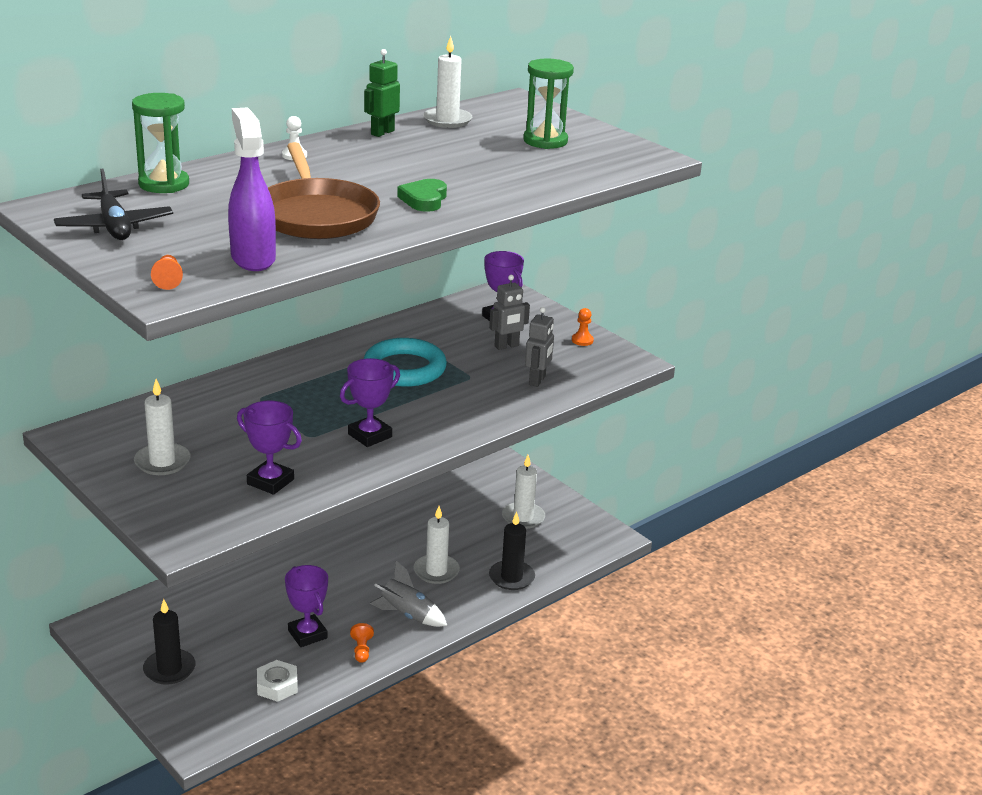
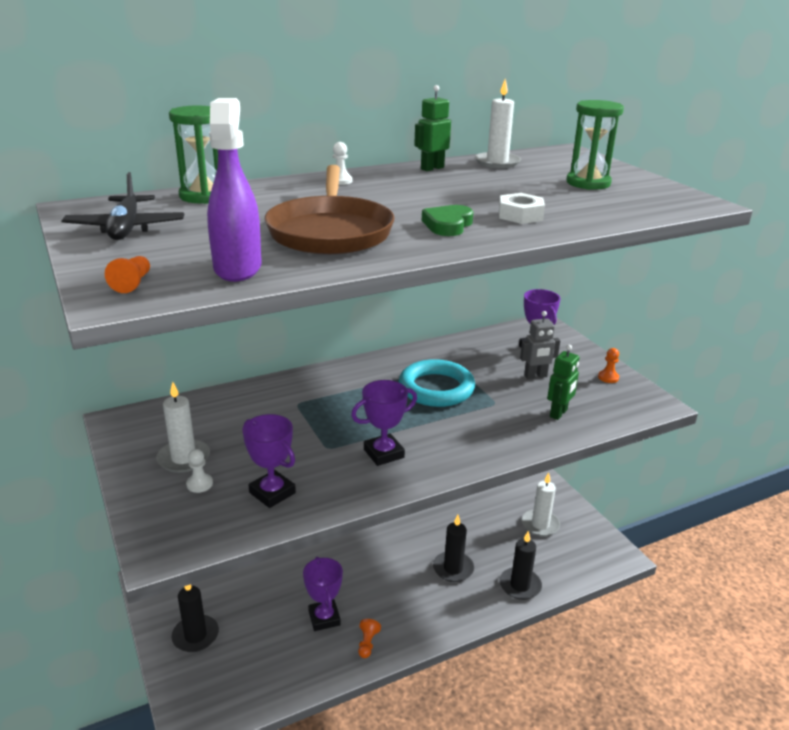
camera: 15 degrees right, 0 degrees up
white nut [257,660,298,702] -> white nut moved to [499,193,545,224]
grey rocket [370,561,447,627] -> none
white candle [414,506,460,584] -> black candle [433,515,474,582]
grey robot [525,307,554,387] -> green robot [547,345,580,420]
none -> white pawn [186,449,213,493]

